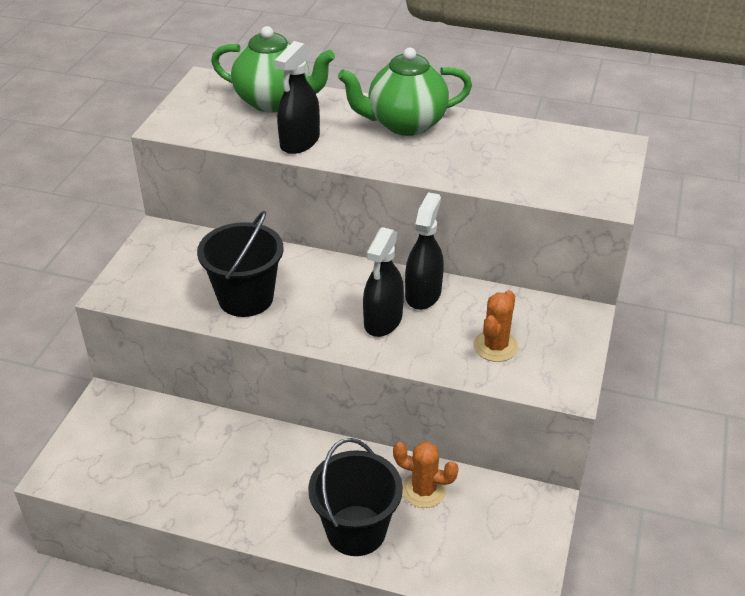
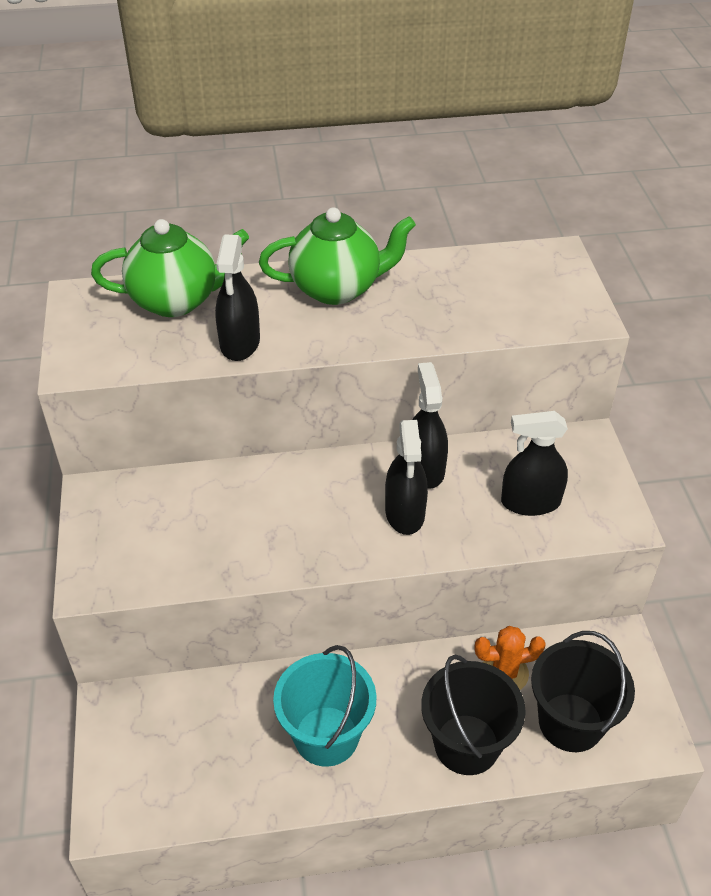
camera: 25 degrees left, 5 degrees up
black bucket [197,211,283,317] -> black bucket moved to [531,631,635,752]
green teapot [338,48,472,136] -> green teapot turned 150 degrees counterclockwise [259,207,416,305]
orange cactus [474,290,518,362] -> black spray bottle [501,411,568,516]
none -> turquoise bucket [273,645,377,767]

